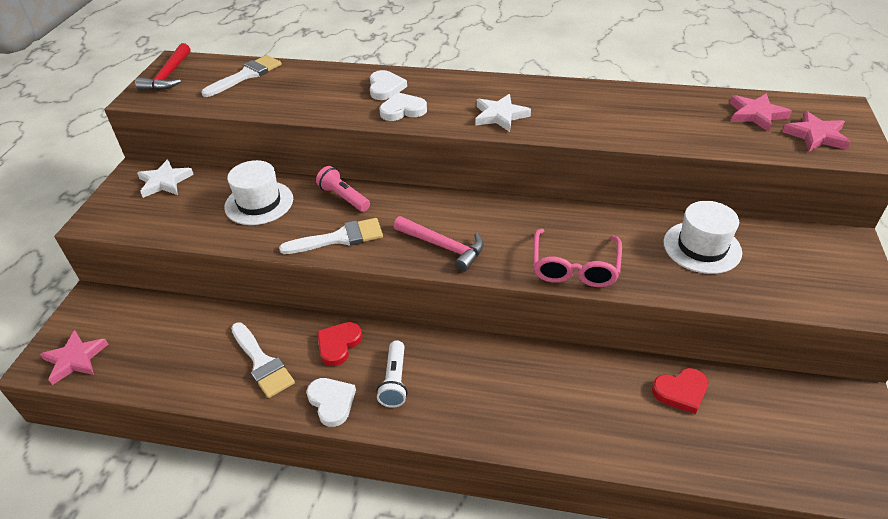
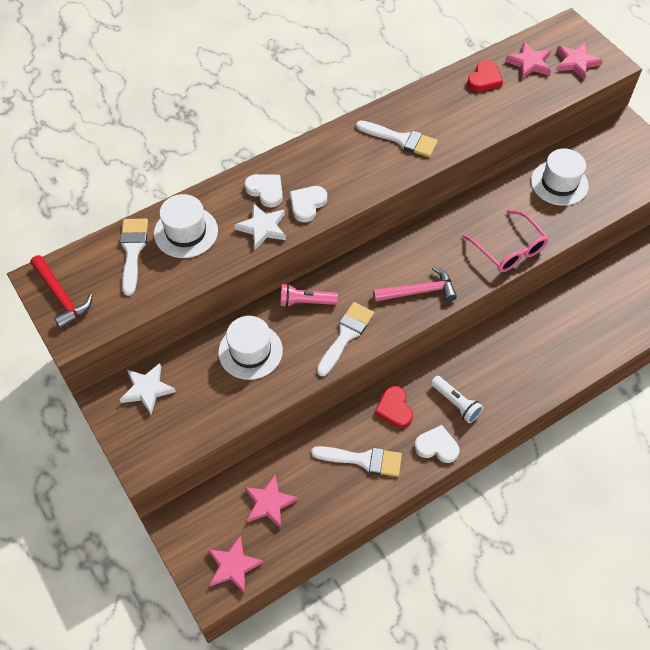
camera: 45 degrees left, 15 degrees up
white star [475,94,531,132] -> white star moved to [235,203,286,249]
red heart [652,368,708,414] -> red heart moved to [467,60,503,91]
none -> white hat [154,194,218,258]
none -> pink star [244,474,298,529]
none -> white brush [356,120,438,157]

